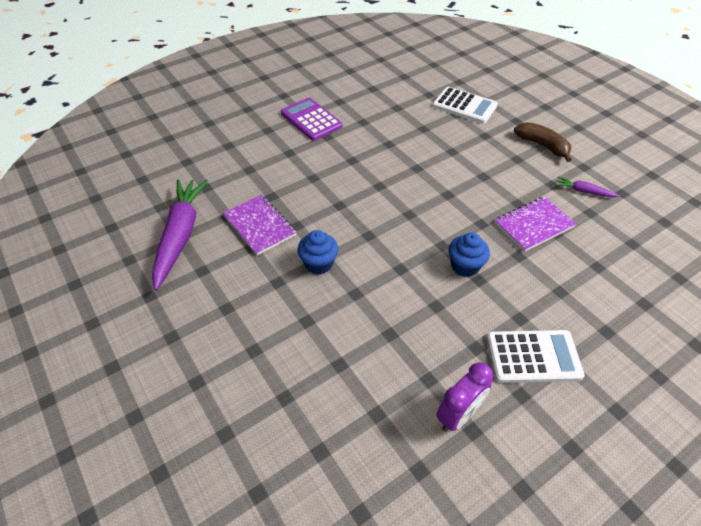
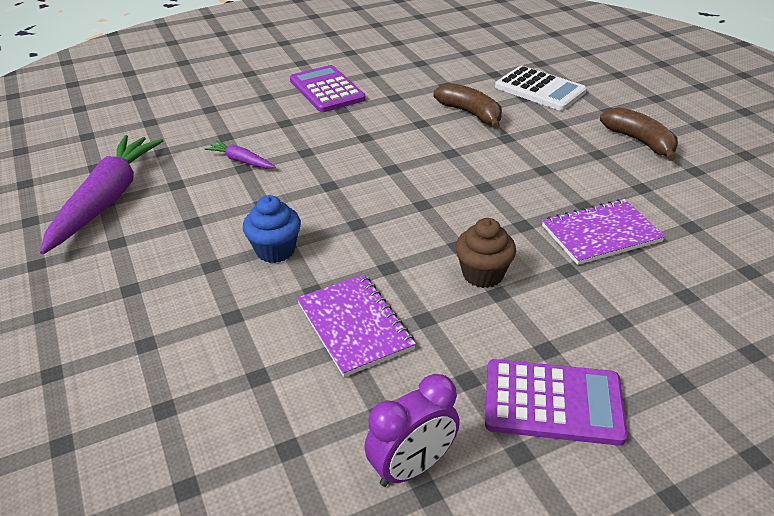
camera: 10 degrees right, 10 degrees down
purple notebook [223,195,297,256] -> purple notebook moved to [297,274,416,377]
blue cupcake [448,232,490,277] -> brown cupcake [455,218,516,288]
white calculator [487,330,585,383] -> purple calculator [485,359,628,446]
purple carrot [556,177,620,197] -> purple carrot moved to [205,140,276,169]
none -> brown banana [433,83,502,129]

